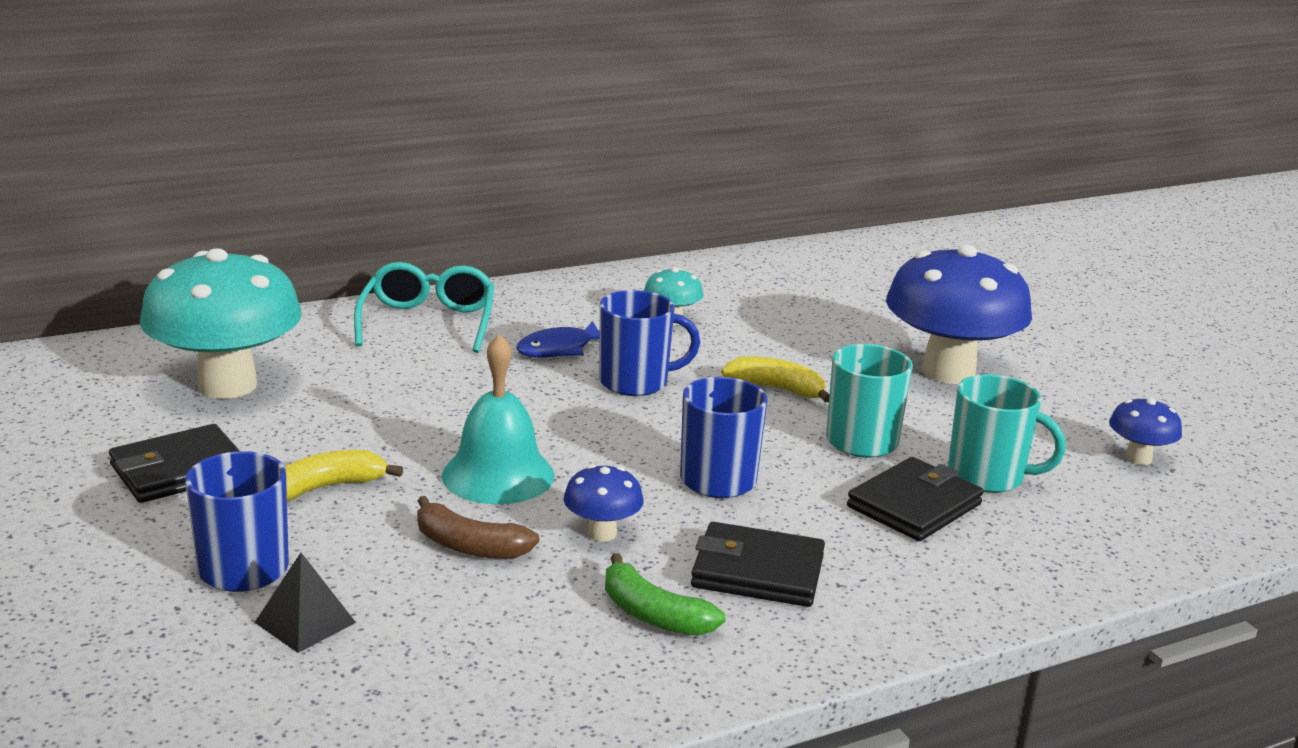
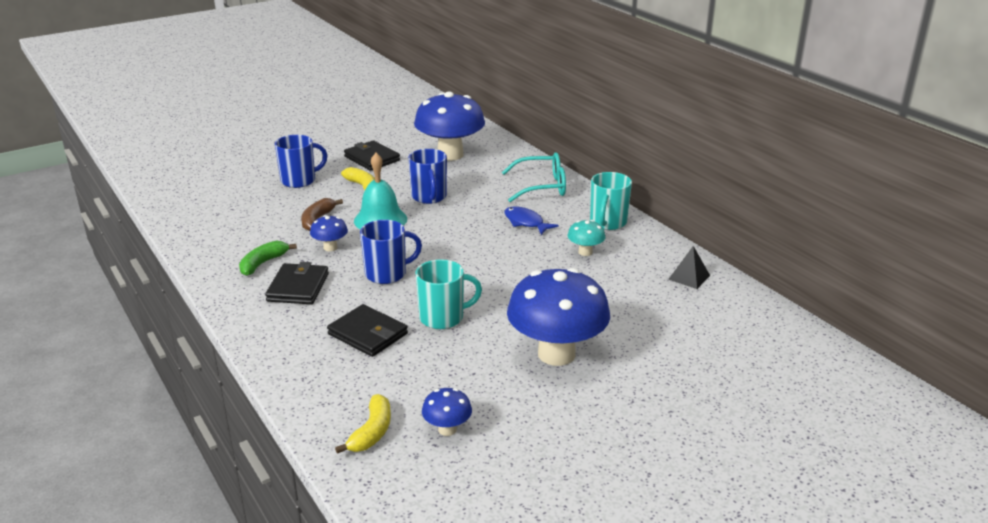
camera: 85 degrees right, 5 degrees up
turquoise mushroom [140,248,302,399] -> blue mushroom [414,91,485,161]
black pyramid [254,553,356,653] -> black pyramid moved to [668,246,710,289]
blue mug [599,290,700,396] -> blue mug moved to [408,149,447,204]
yellow banana [721,356,830,403] -> yellow banana moved to [335,394,391,454]
turquoise mug [948,374,1066,493] -> turquoise mug moved to [590,172,632,230]

